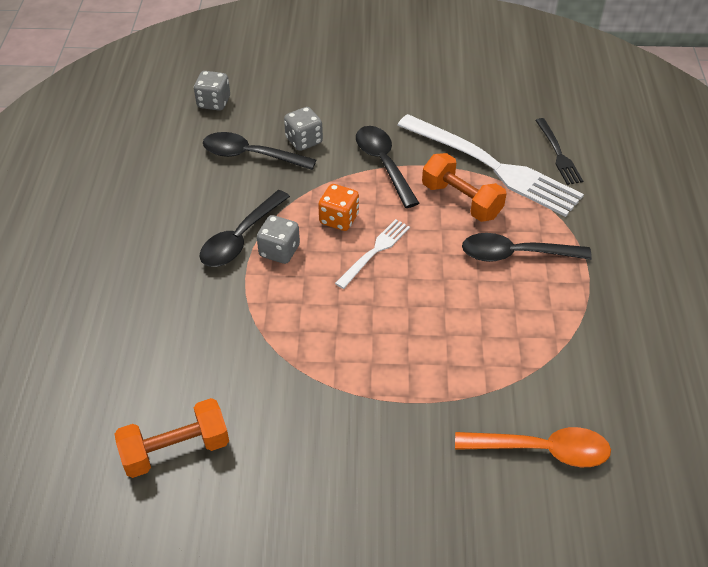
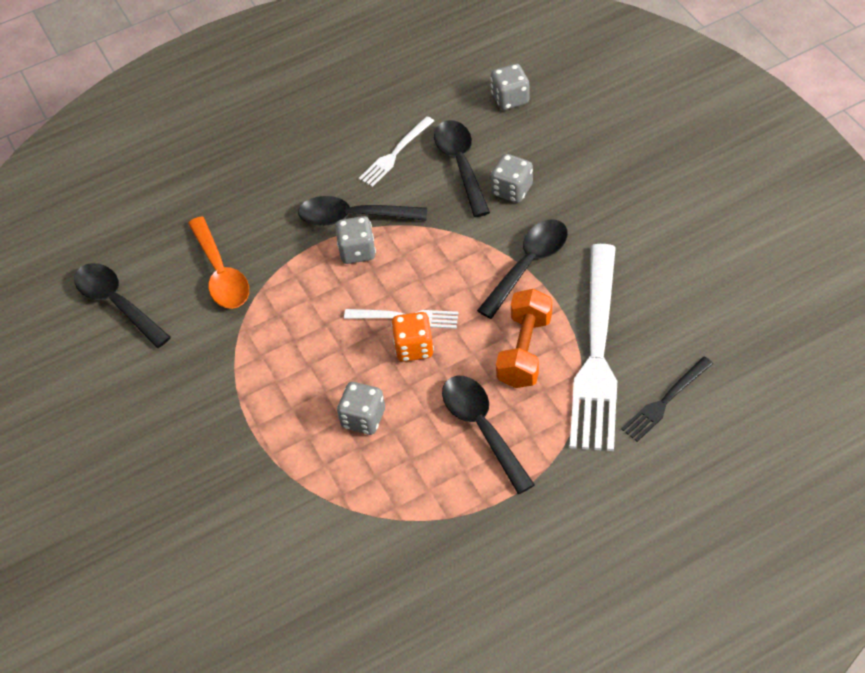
camera: 65 degrees right, 5 degrees up
orange dumbbell [115,398,229,478] -> black spoon [74,263,171,348]
orange dice [318,184,359,231] -> orange dice moved to [391,312,434,362]
orange spoon [455,427,611,467] -> orange spoon moved to [188,217,249,309]
none -> grey dice [337,382,385,435]
none -> white fork [359,116,434,187]

